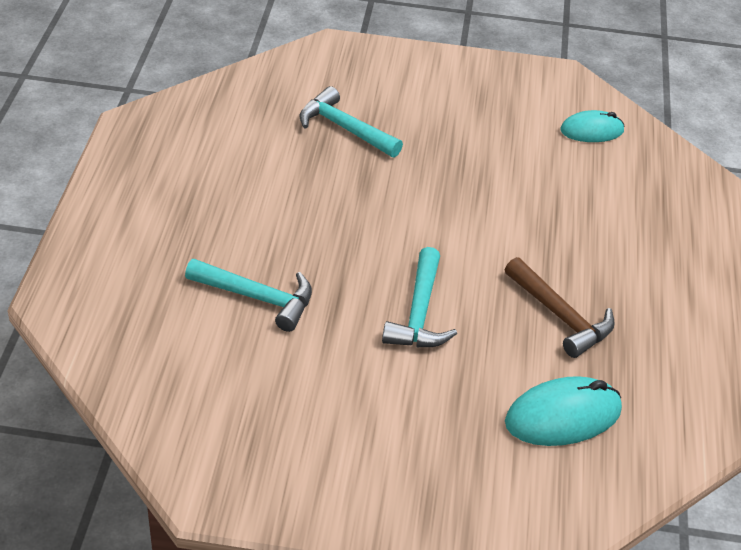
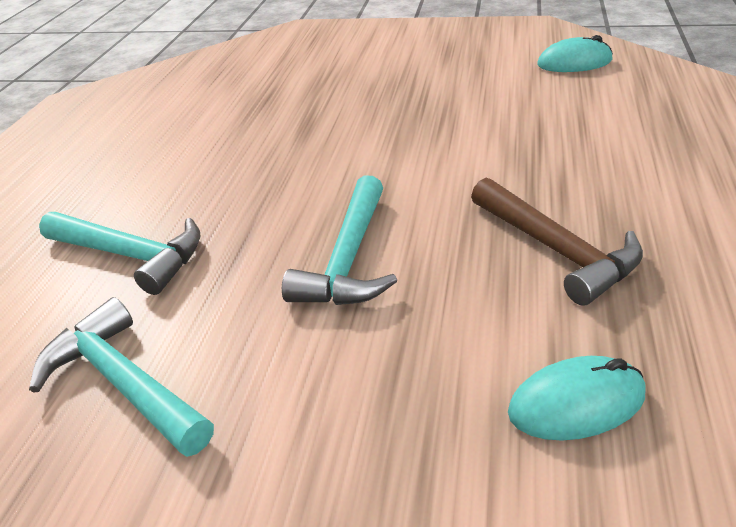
camera: 10 degrees right, 5 degrees down
turquoise hammer [300,86,403,158] -> turquoise hammer moved to [29,297,214,457]
turquoise mouse [505,376,622,446] -> turquoise mouse [508,356,645,441], size x0.66

